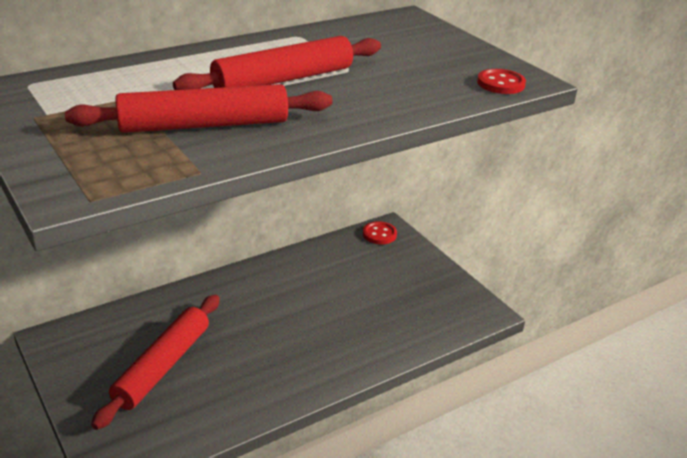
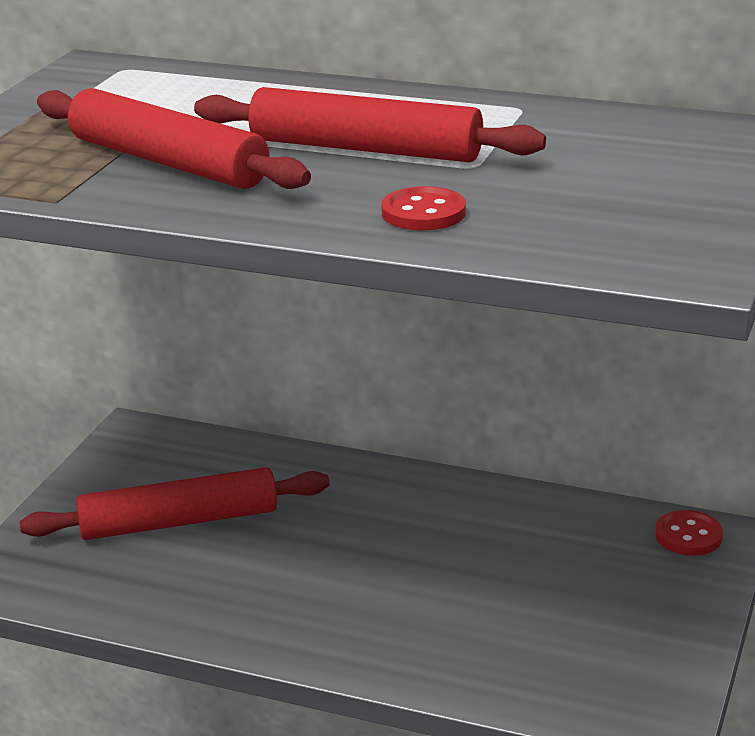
camera: 55 degrees right, 5 degrees down
red button [477,69,526,94] -> red button moved to [381,186,466,230]

